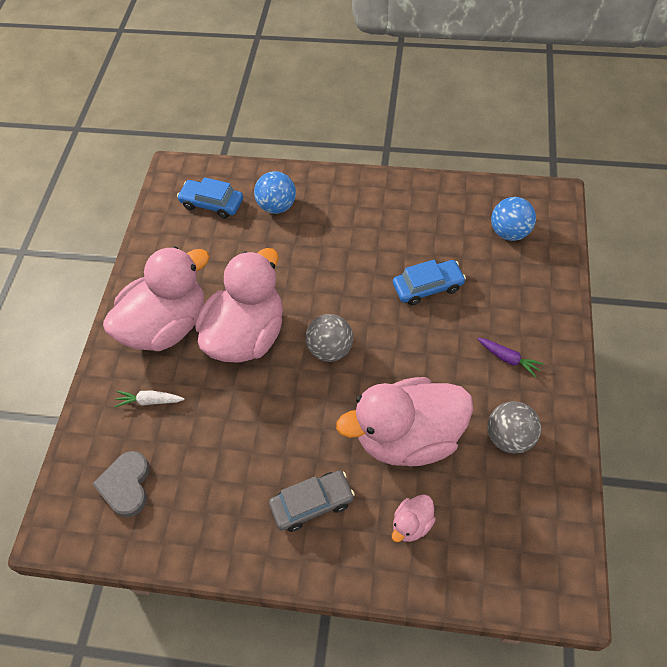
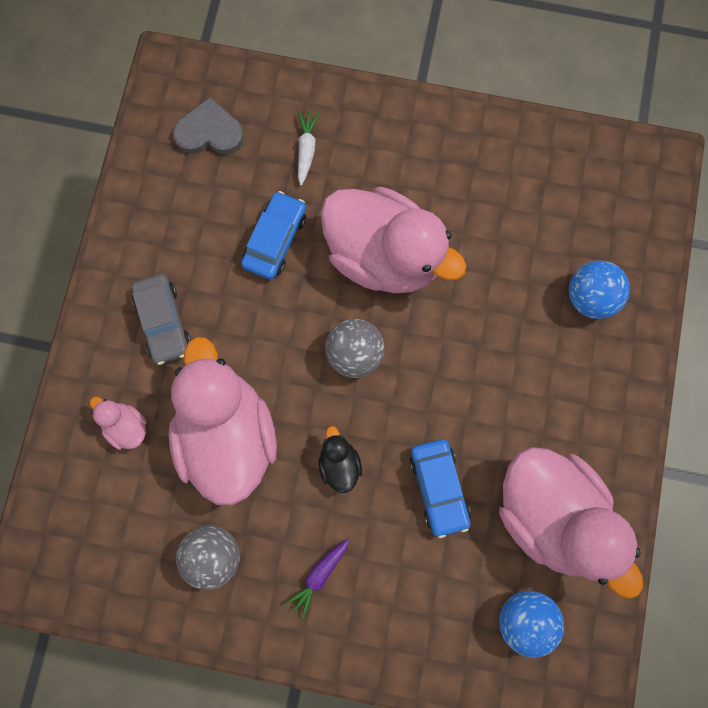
camera: 90 degrees right, 20 degrees up
pink duck [103,246,210,351] -> pink duck moved to [499,447,643,599]
blue car [177,177,243,219] -> blue car moved to [241,191,306,280]
none -> black duck [318,426,362,493]

